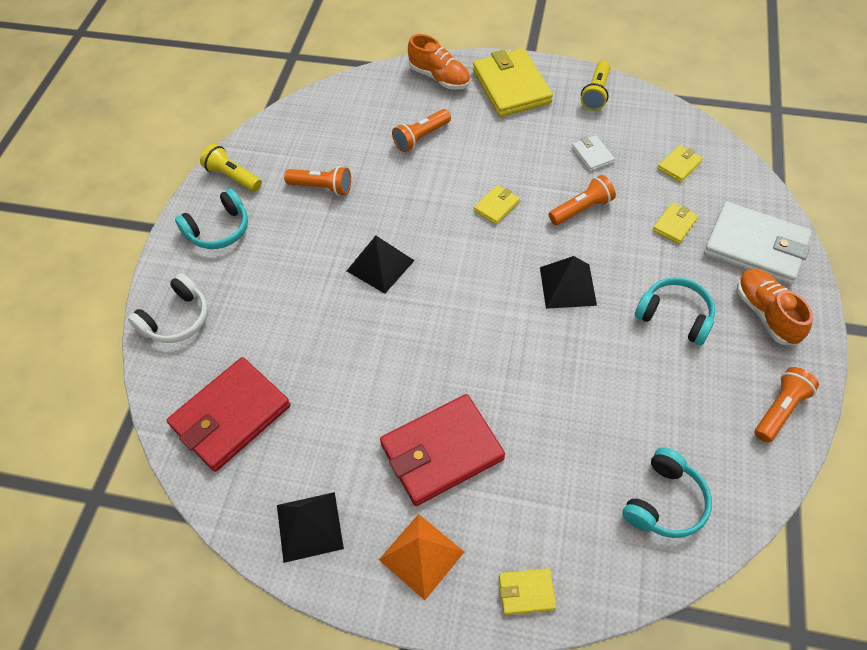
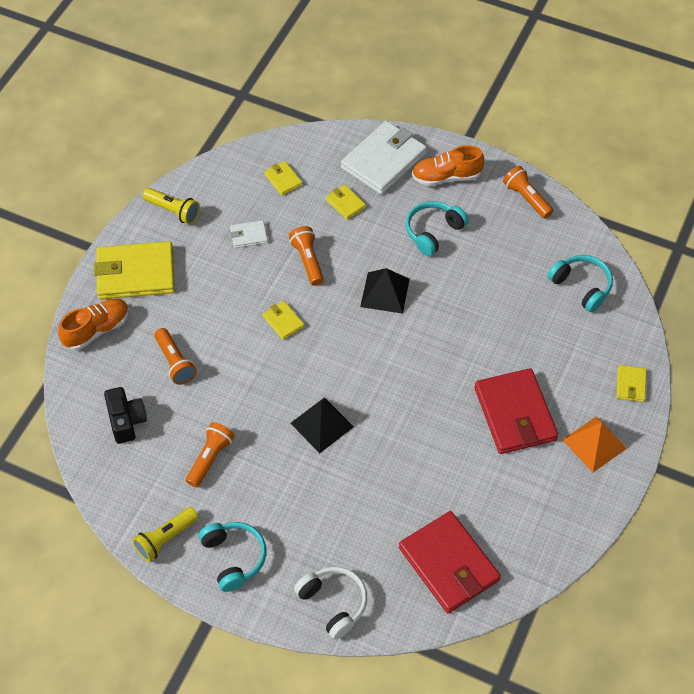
camera: 80 degrees left, 0 degrees up
black pyramid [277,492,344,563] -> none
none -> black camera [104,387,147,444]

